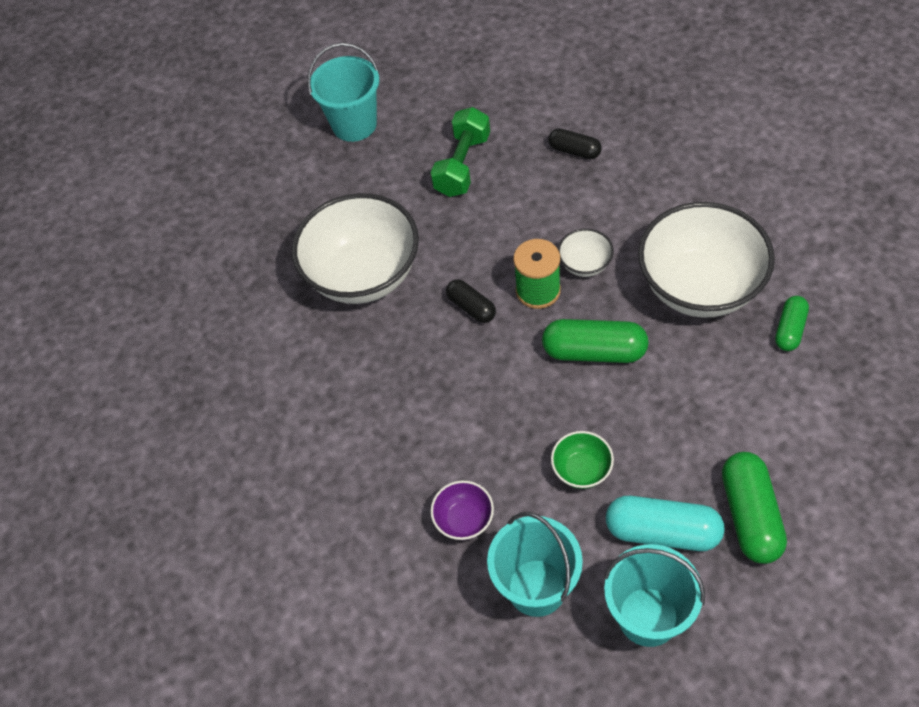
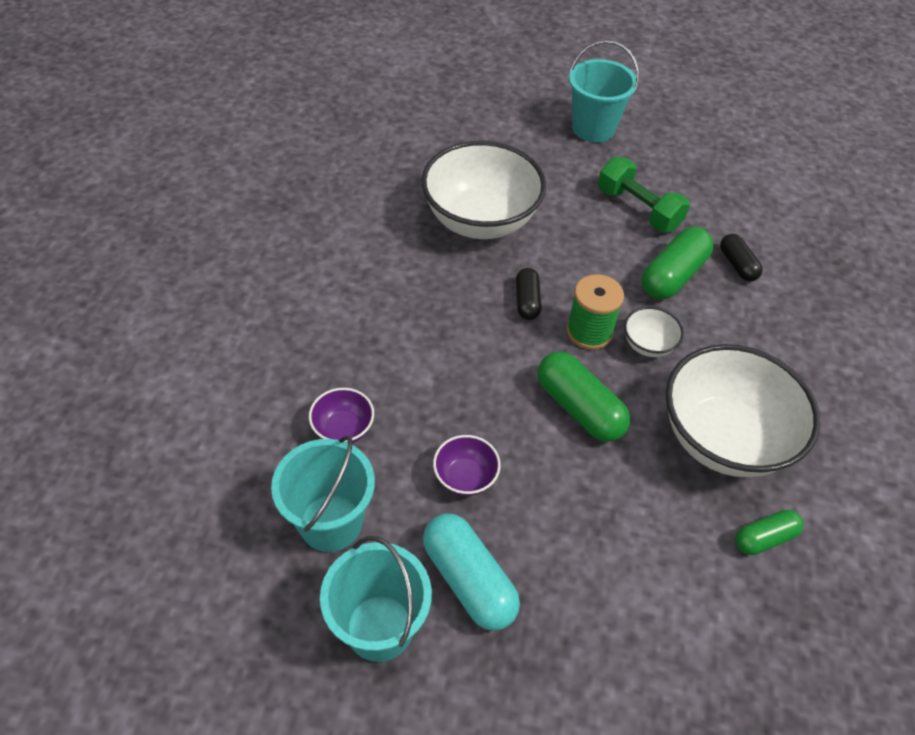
camera: 35 degrees right, 5 degrees down
green dumbbell [431,107,490,197] -> green dumbbell turned 75 degrees clockwise [598,157,690,232]
green bowl [551,431,614,489] -> purple bowl [433,435,501,496]
green capsule [722,452,787,564] -> green capsule moved to [642,227,713,300]

